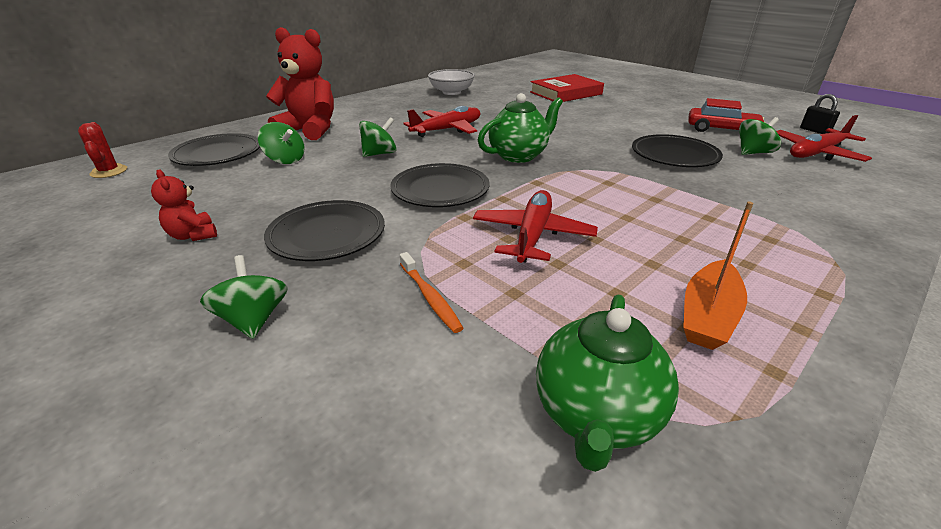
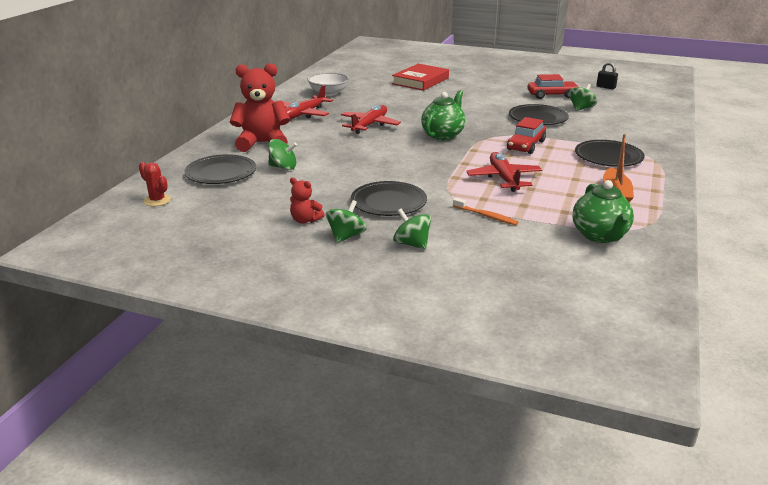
camera: 25 degrees left, 5 degrees down
green spinning top [359,117,397,157] -> green spinning top moved to [326,200,366,243]
black plate [391,163,490,207] -> black plate moved to [575,140,645,167]
red plane [776,115,872,162] -> red plane moved to [283,85,333,119]
none -> red car [507,117,546,154]

